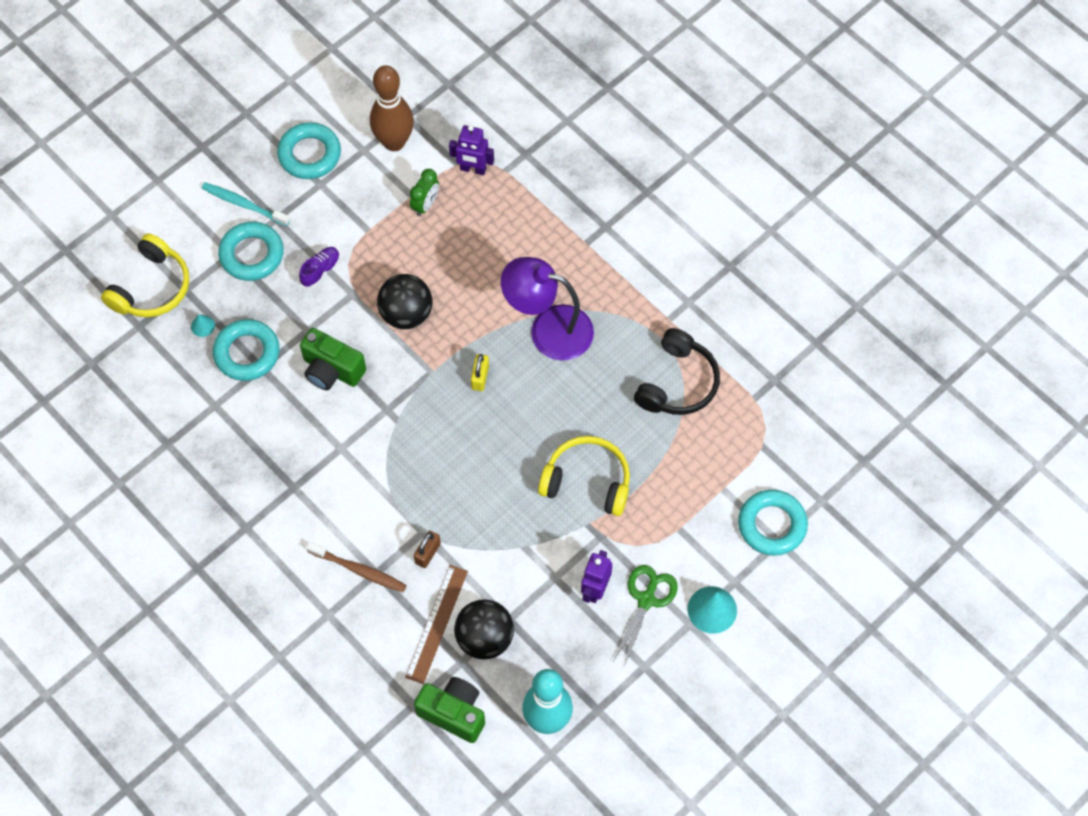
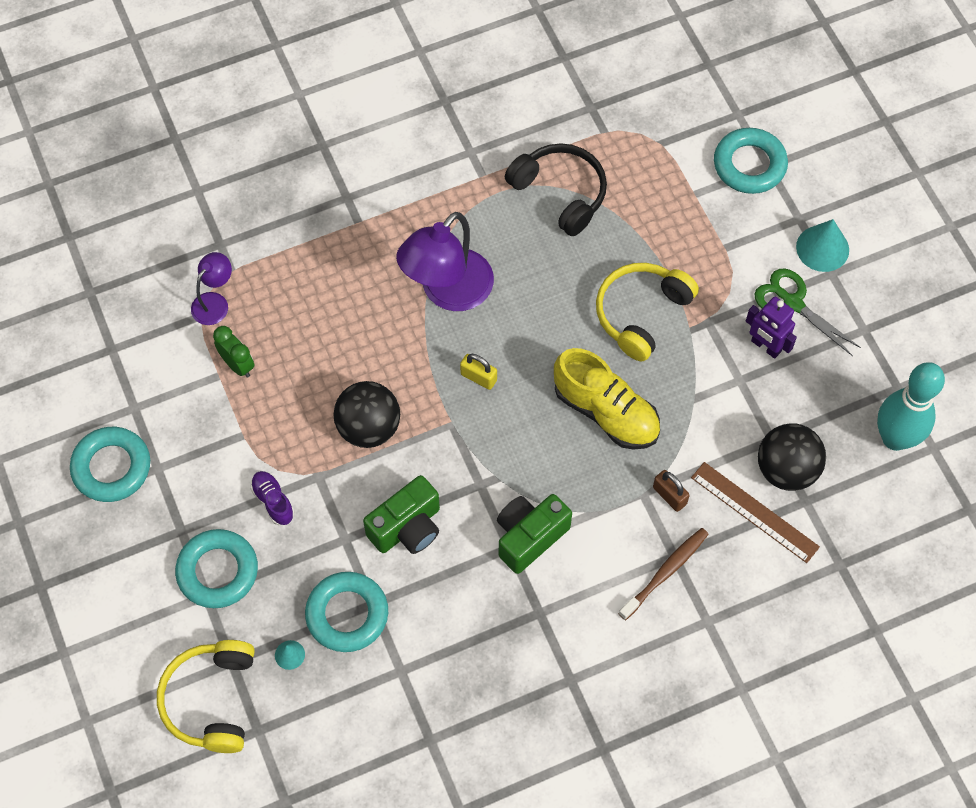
camera: 70 degrees left, 0 degrees up
yellow headphones [101,233,189,317] -> yellow headphones turned 135 degrees counterclockwise [157,640,255,753]
turquoise toothbrush [202,182,290,226] -> none
brown bowling pin [370,65,414,151] -> none
green camera [414,677,485,743] -> green camera moved to [497,494,572,574]
purple robot [449,125,494,175] -> purple lamp [191,252,232,325]
none -> yellow shoe [554,348,660,450]

